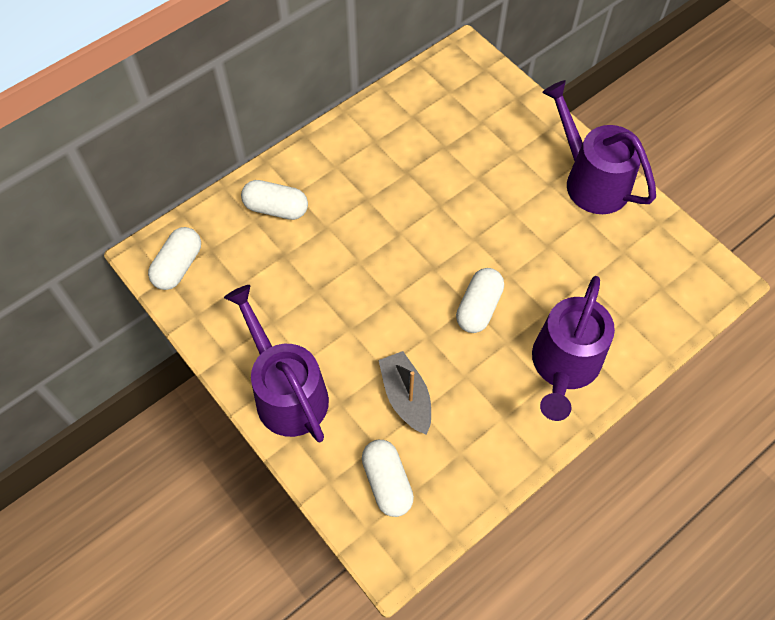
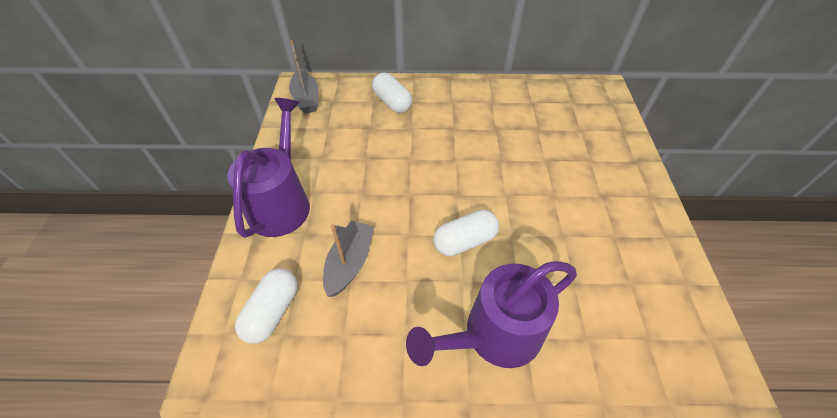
camera: 40 degrees right, 10 degrees down
white capsule [148,227,201,290] -> grey boat [289,41,319,114]
purple watering can [542,80,656,214] -> none

